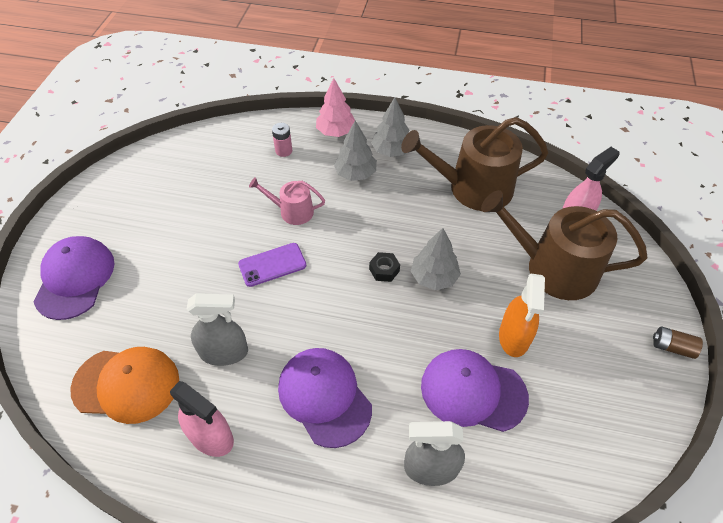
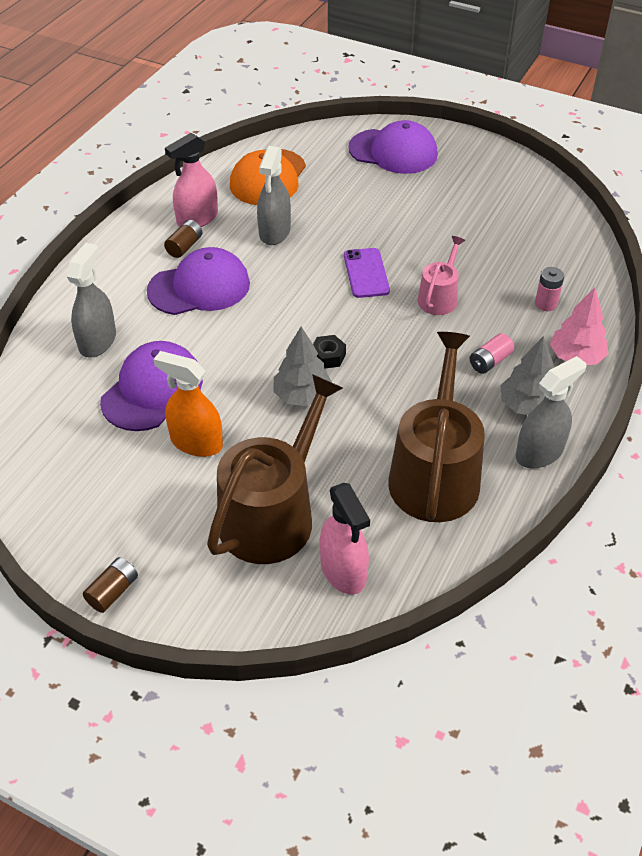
camera: 105 degrees right, 5 degrees down
grey tree [334,121,377,181] -> pink battery [470,333,514,374]
none -> brown battery [164,220,202,258]
none -> grey spray bottle [516,356,587,468]

